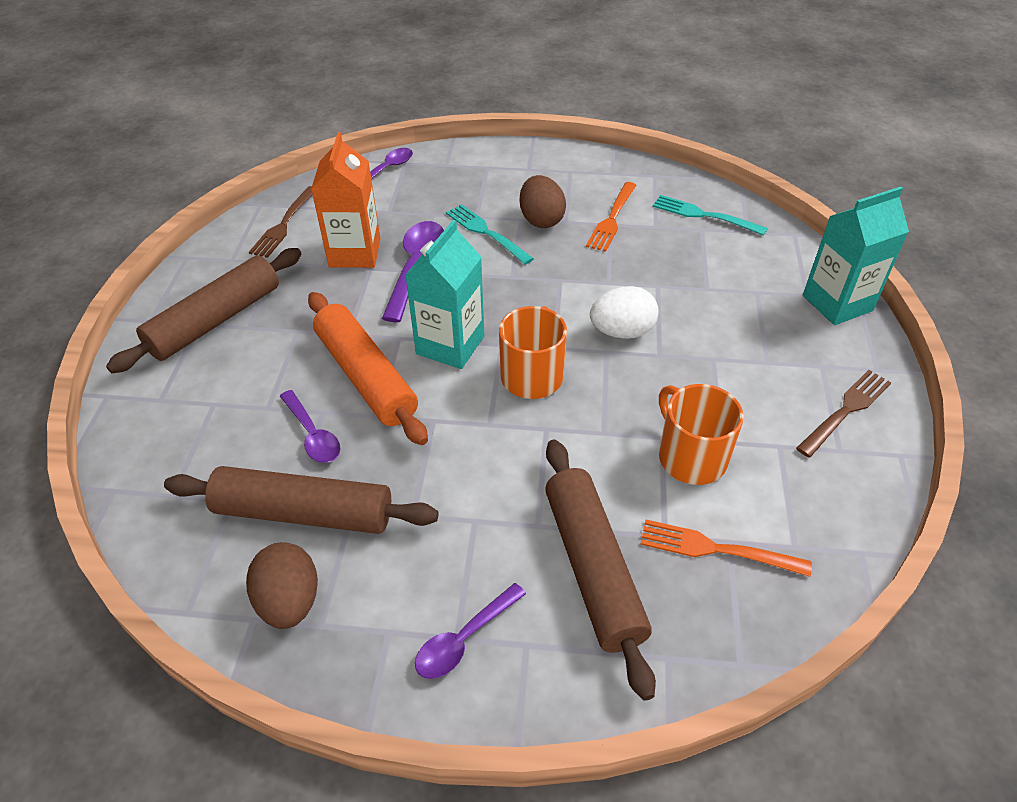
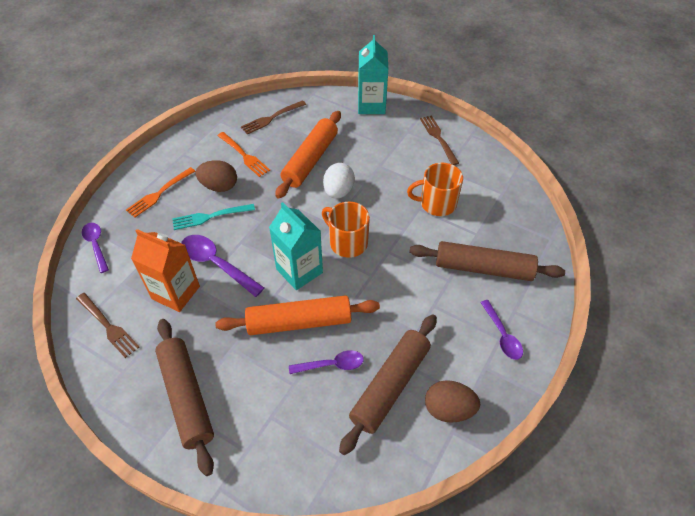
camera: 65 degrees left, 5 degrees up
orange fork [640,519,812,577] -> orange fork moved to [126,167,195,218]
turquoise fork [653,195,768,236] -> brown fork [241,100,306,135]
none -> orange rolling pin [275,111,341,199]

